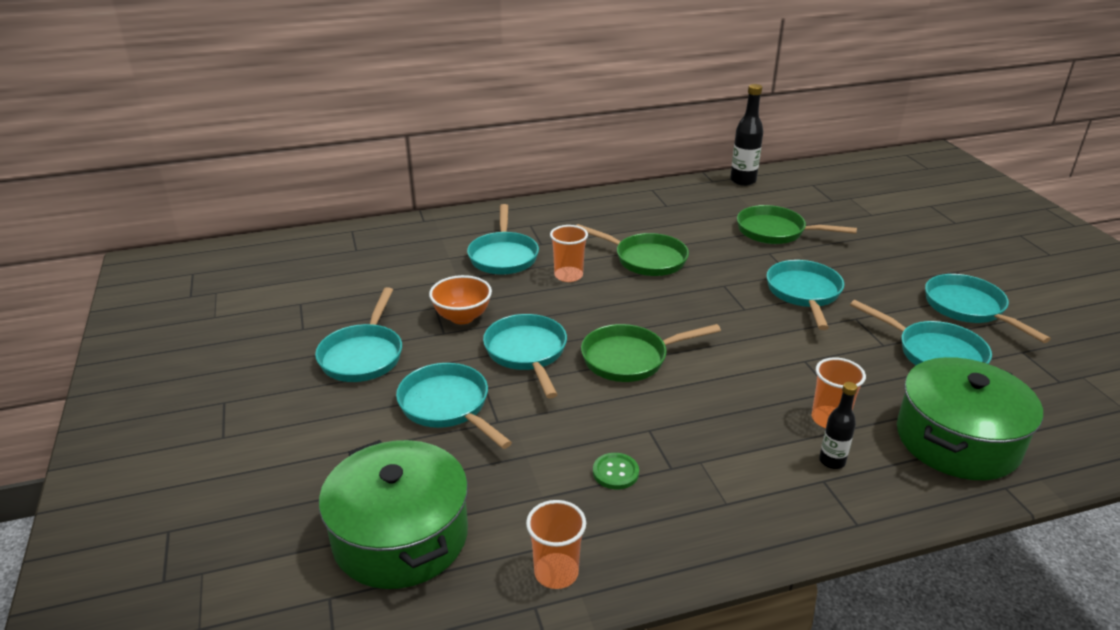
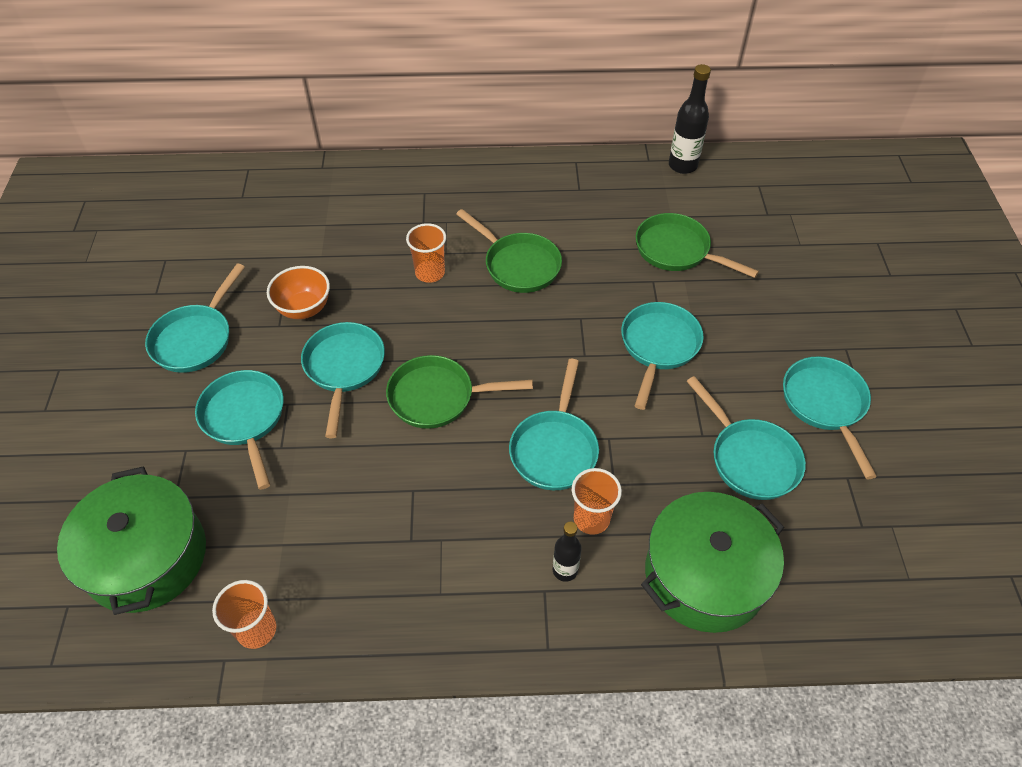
camera: 15 degrees right, 20 degrees up
turquoise pan [467,204,539,275] -> turquoise pan moved to [509,359,599,490]
green button [593,453,639,489] -> none

